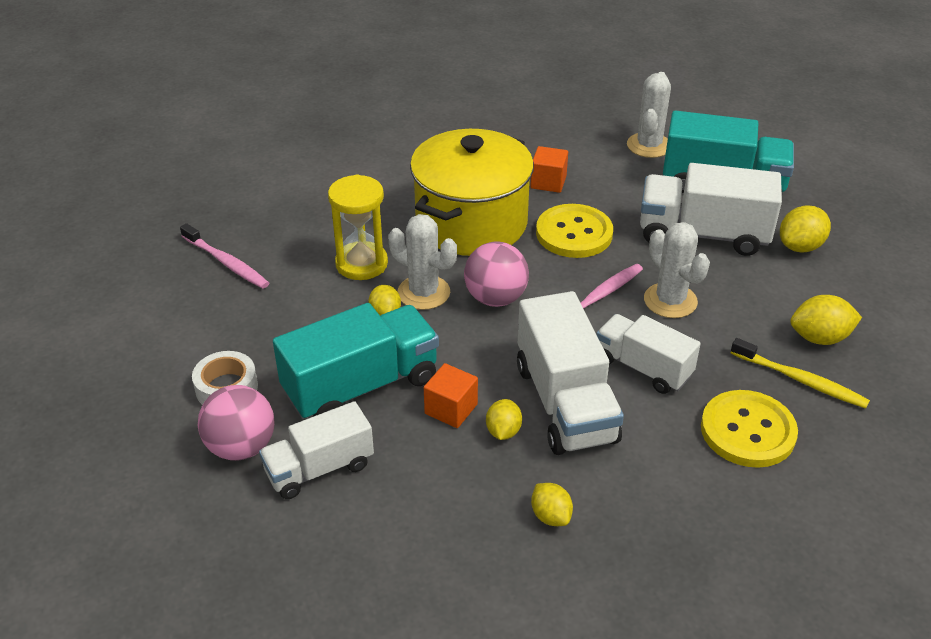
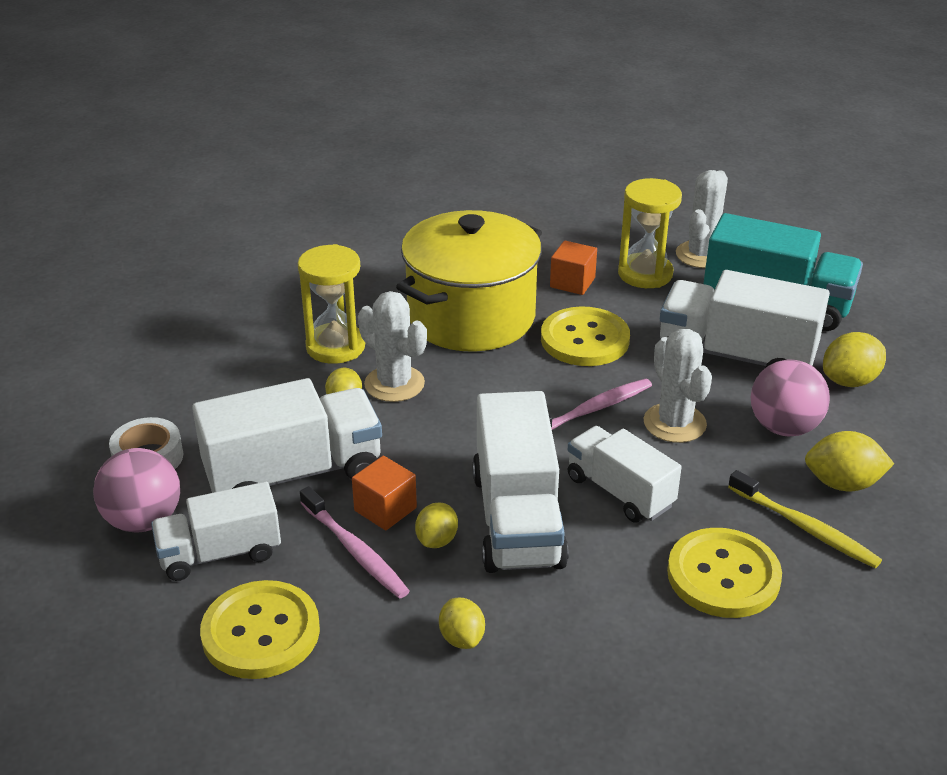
camera: 10 degrees right, 5 degrees down
pink toothbrush [180,223,269,289] -> pink toothbrush moved to [300,486,410,599]
turquoise truck [273,303,439,419] -> white truck [192,378,382,493]
pink ball [464,241,529,307] -> pink ball moved to [751,359,830,436]
none -> yellow button [200,580,320,679]
none -> yellow hourglass [618,178,682,288]

